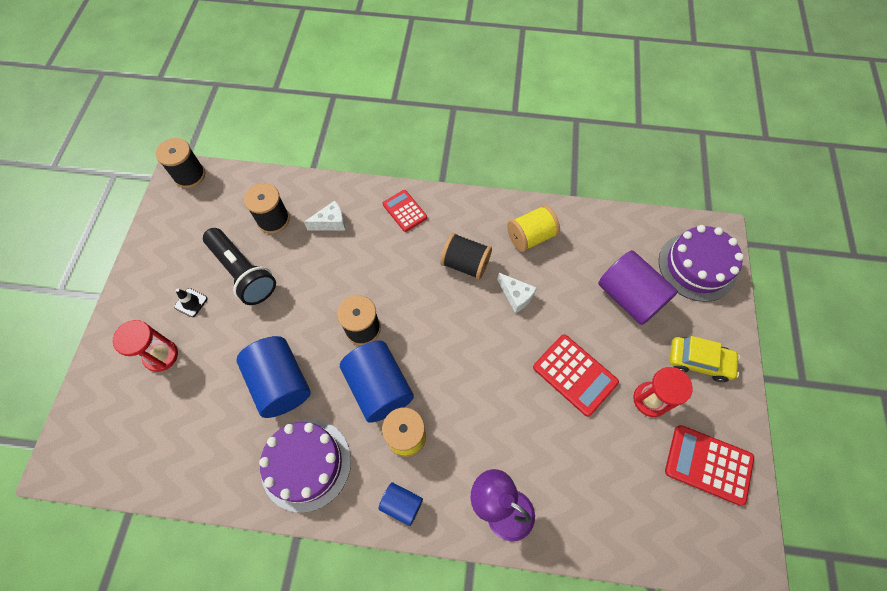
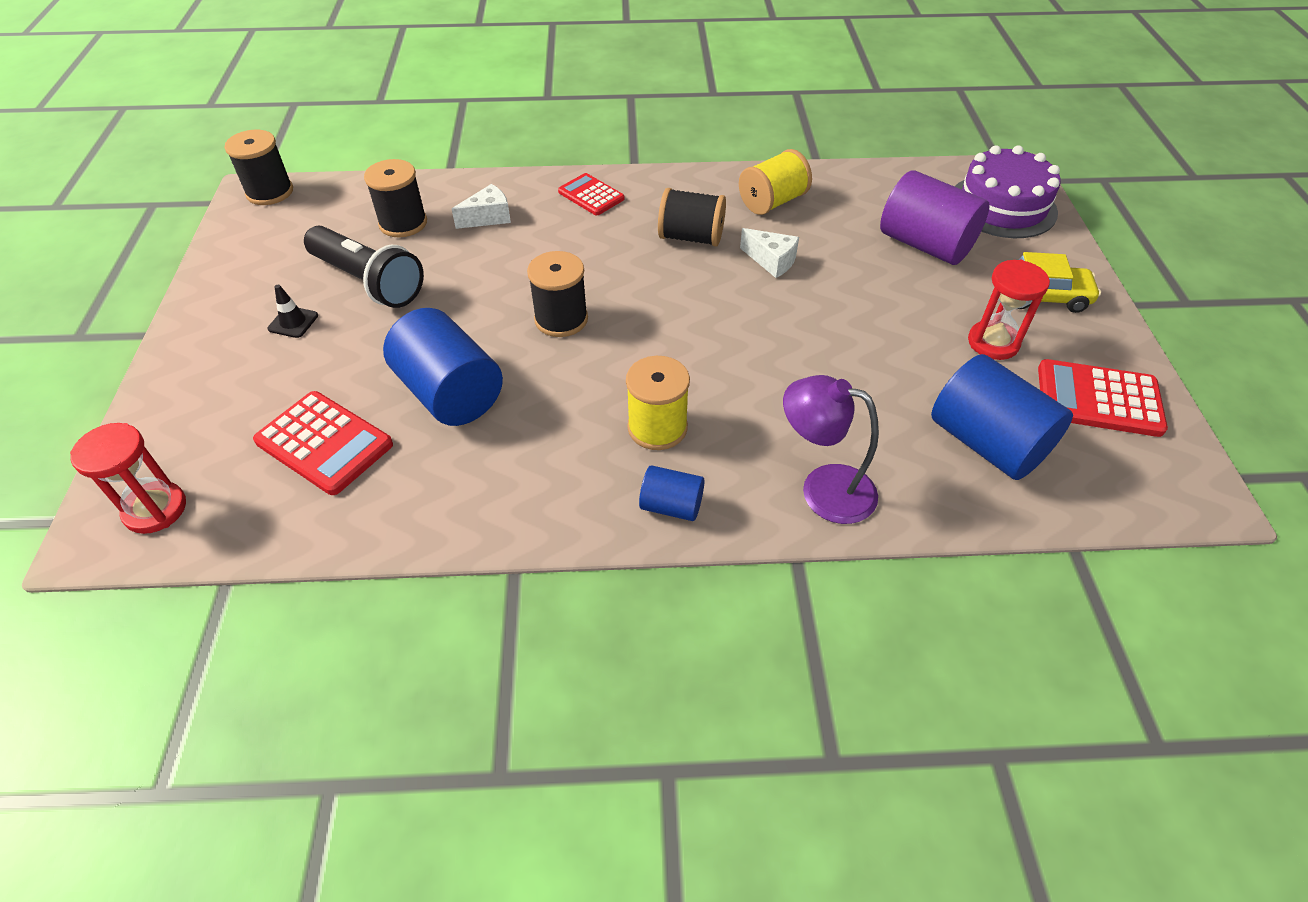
camera: 10 degrees left, 15 degrees down
red hourglass [113,320,178,372] -> red hourglass moved to [70,423,186,534]
purple cake [259,419,351,513] -> none
blue cylinder [340,341,414,423] -> blue cylinder moved to [931,354,1073,480]
red calculator [533,334,619,417] -> red calculator moved to [253,391,393,495]

